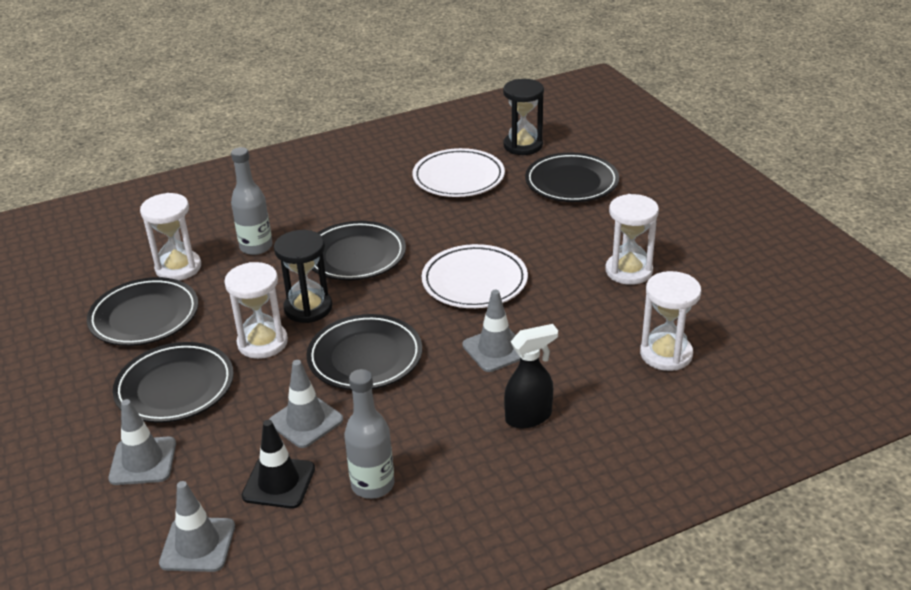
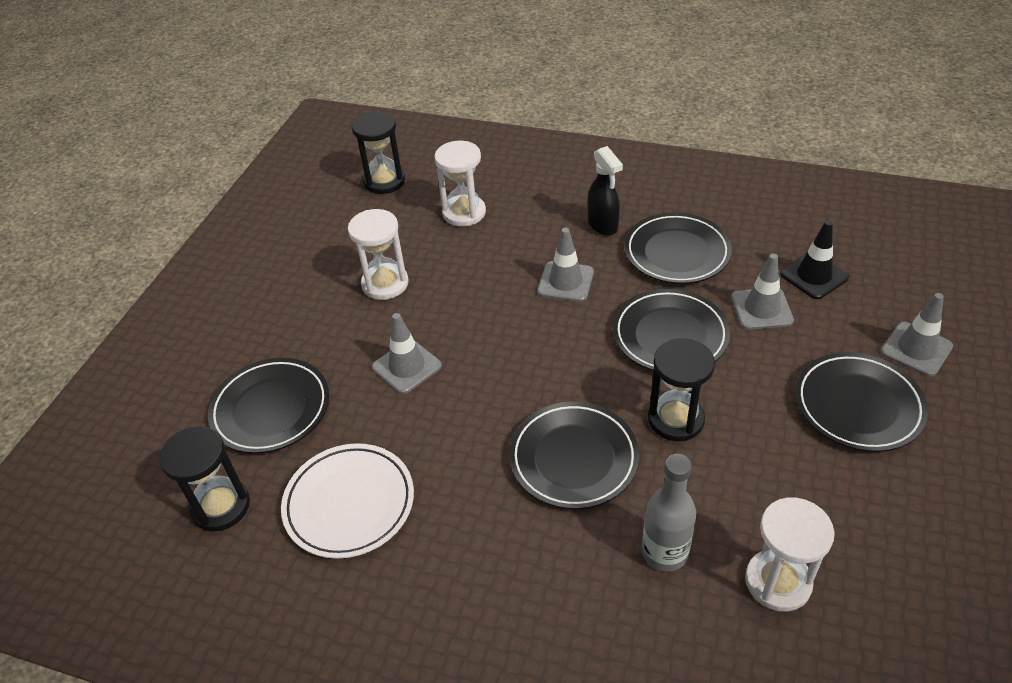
camera: 135 degrees left, 10 degrees up
black plate [87,277,198,346] -> black plate moved to [624,213,732,284]
grey traffic cone [159,481,235,572] -> grey traffic cone moved to [372,313,442,394]
white hourglass [224,262,288,359] -> none
grey bottle [344,369,394,499] -> none
white plate [422,244,528,308] -> none
black spray bottle [504,324,558,429] -> black spray bottle turned 135 degrees counterclockwise [588,146,623,236]
none -> black hourglass [352,111,405,194]

